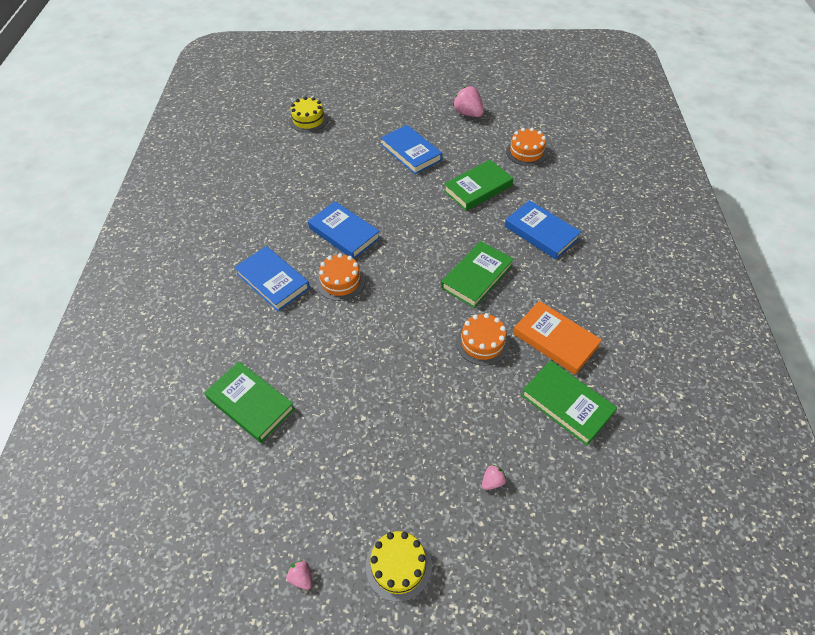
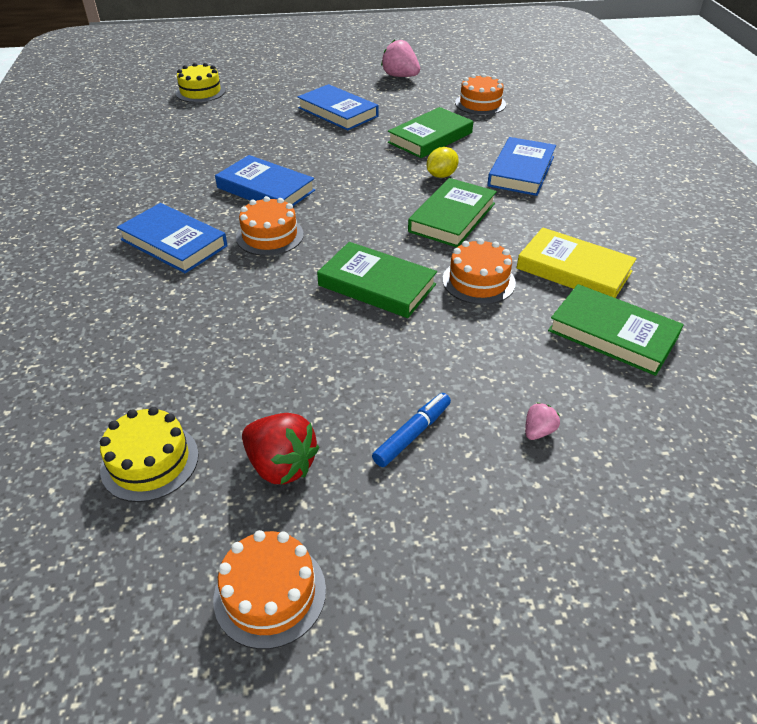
camera: 10 degrees left, 10 degrees down
green book [204,361,295,443] -> green book moved to [317,242,437,318]
pink strawberry [286,560,312,590] -> orange cake [213,530,326,649]
yellow cake [366,531,432,602] -> yellow cake moved to [100,407,199,502]
blue book [505,200,581,259] -> blue book turned 75 degrees clockwise [487,137,556,196]
orange book [513,301,602,375] -> yellow book [517,227,637,298]
none -> red strawberry [242,413,319,484]
none -> blue marker [372,393,451,467]
none -> yellow lemon [427,147,459,178]

